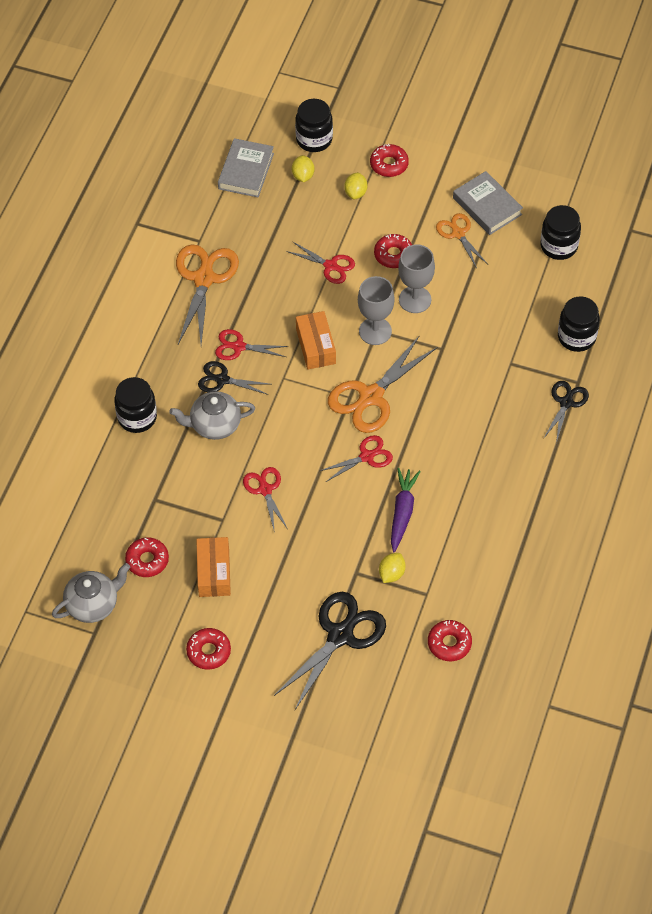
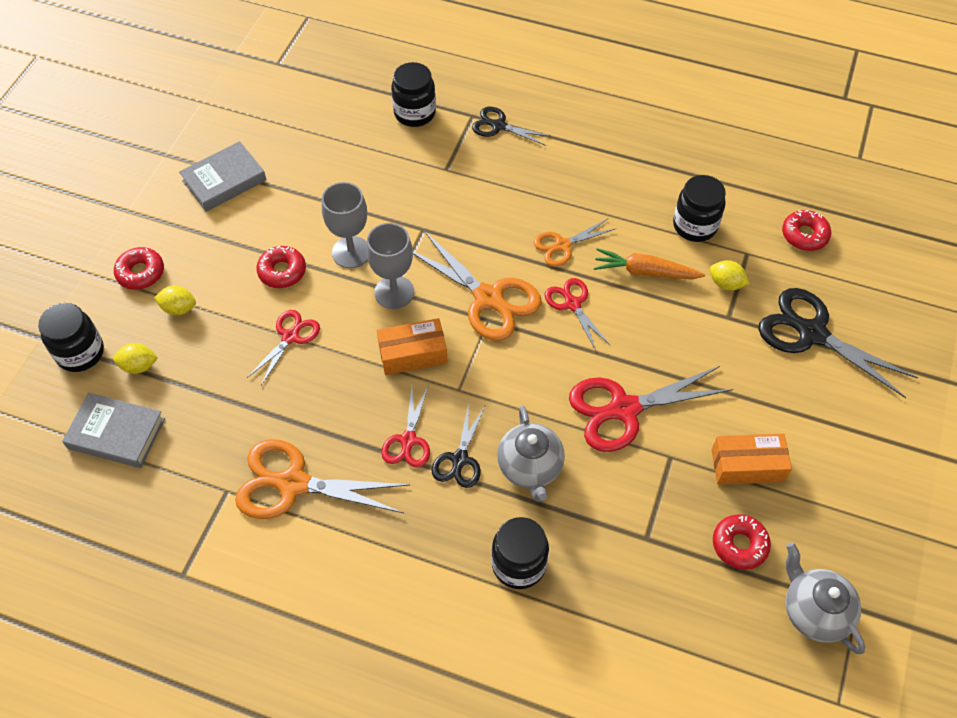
camera: 90 degrees left, 0 degrees up
red donut [186,628,231,670] -> none
red scissors [243,467,288,533] -> red scissors [569,366,733,452], size x1.75
purple carrot [391,468,421,552] -> orange carrot [594,248,705,279]
orange scissors [436,213,488,269] -> orange scissors moved to [534,219,617,267]
black jar [540,205,581,260] -> black jar moved to [673,175,726,242]

